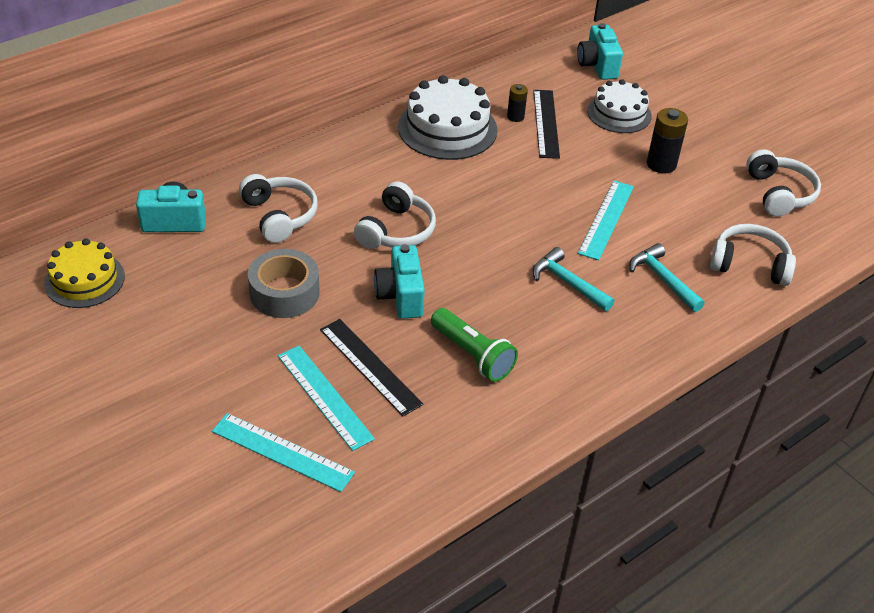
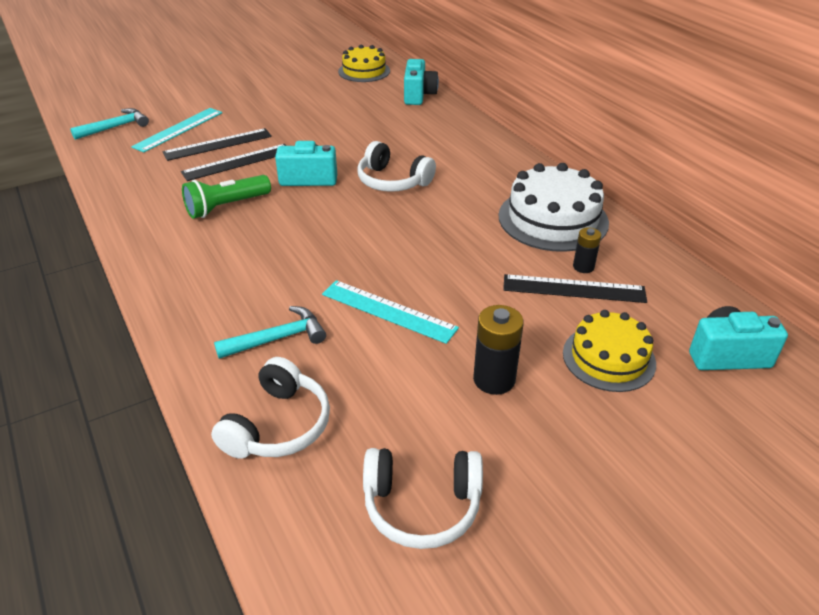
camera: 100 degrees right, 5 degrees down
white headphones [239,174,318,243] -> none
grey tape [248,249,320,318] -> none
turquoise ruler [278,346,375,451] -> black ruler [163,128,272,161]
turquoise hammer [532,247,615,311] -> turquoise hammer moved to [70,108,149,140]
white cake [587,79,652,133] -> yellow cake [563,310,656,392]

